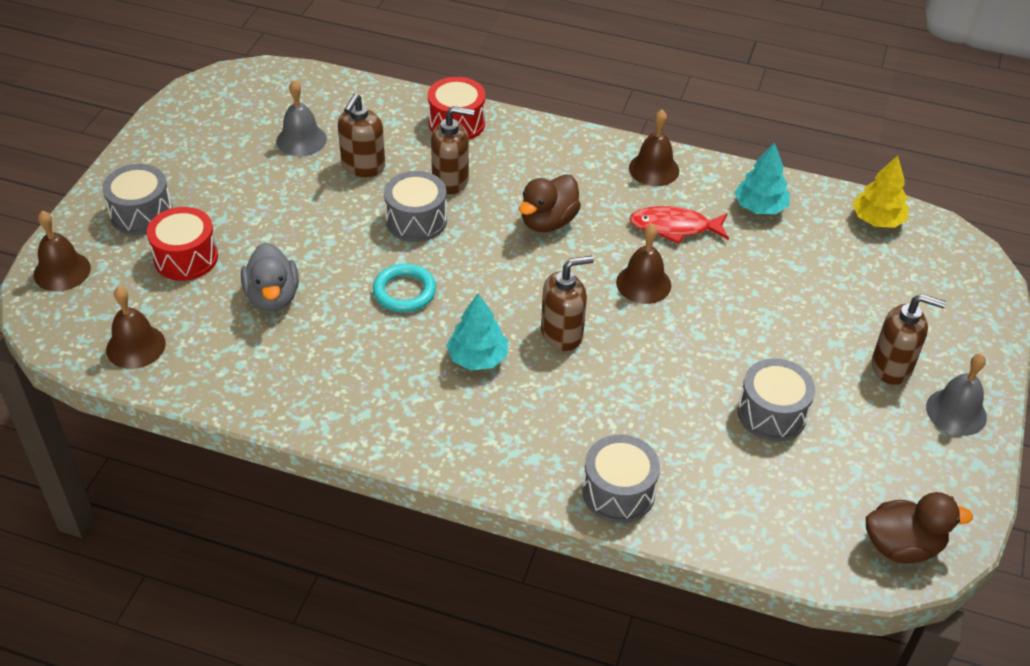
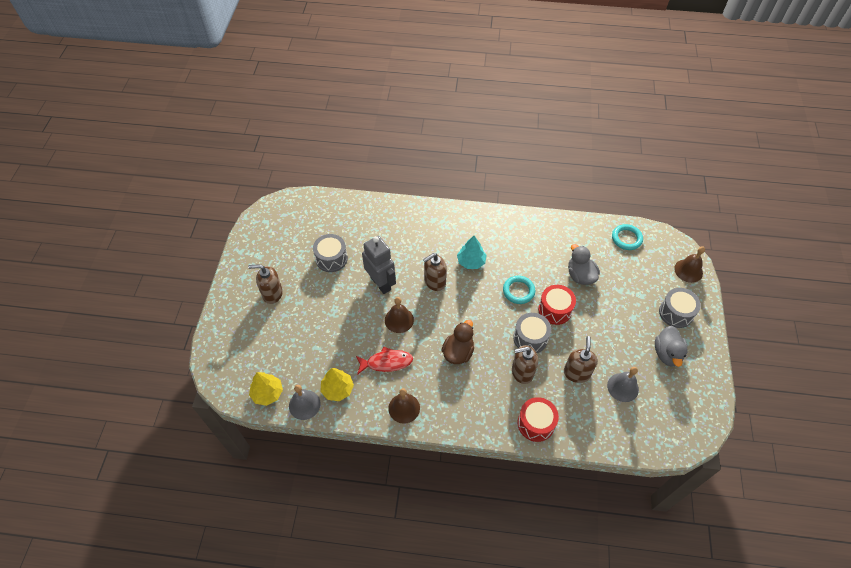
camera: 170 degrees right, 10 degrees up
brown bell [106,286,166,369] -> turquoise ring [612,224,643,250]
red drum [147,207,218,281] -> red drum moved to [538,285,576,325]
grey drum [582,435,660,523] -> none
turquoise tree [734,142,790,214] -> yellow tree [320,368,354,401]
brown duck [866,492,973,564] -> none
grey bell [926,354,987,436] -> grey bell moved to [289,385,321,420]
none -> grey robot [362,236,396,294]
none -> grey duck [655,326,688,367]

